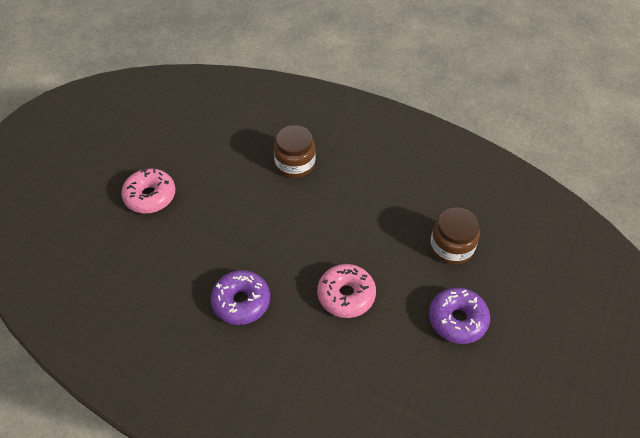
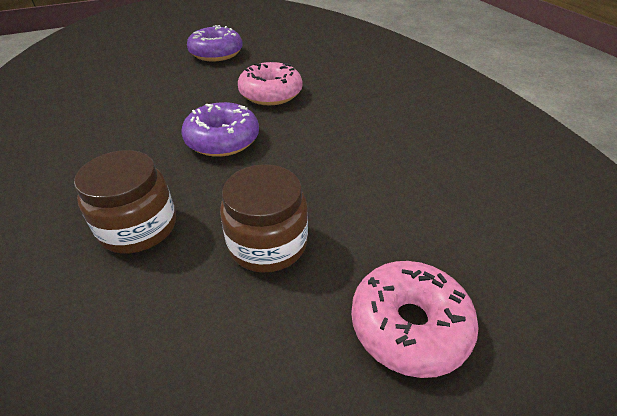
camera: 140 degrees left, 10 degrees down
purple donut [211,270,270,325] -> purple donut moved to [182,102,259,157]
brown jar [430,208,480,265] -> brown jar moved to [220,164,308,273]

